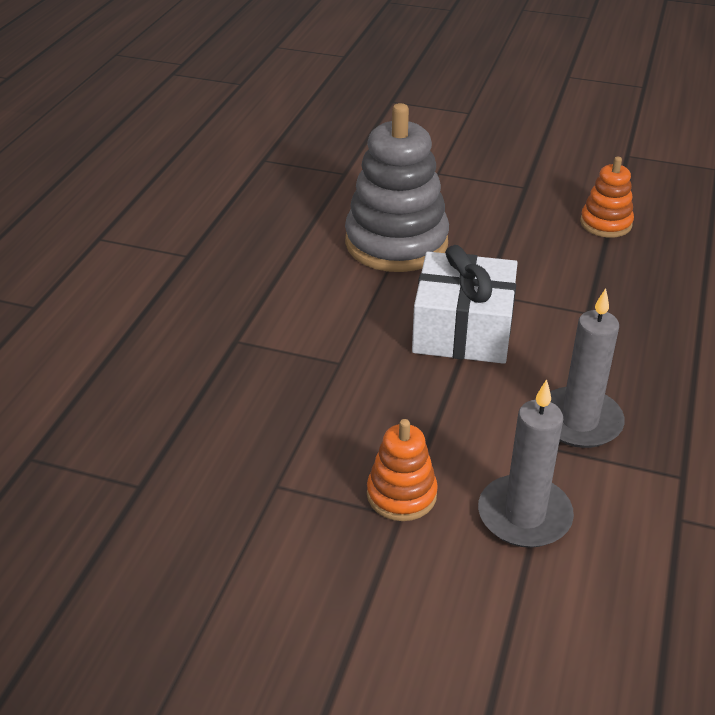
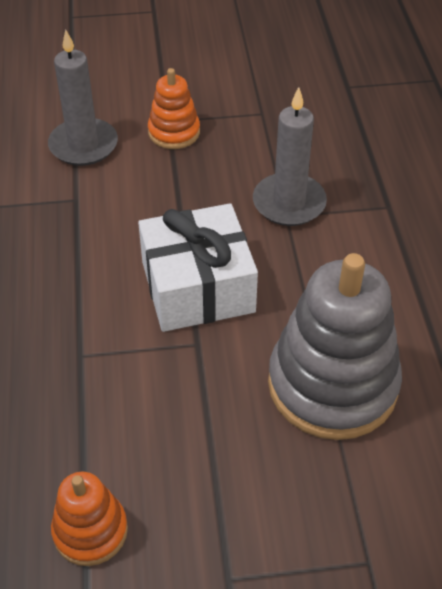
camera: 155 degrees right, 10 degrees up
grey candle [550,288,625,448] -> grey candle moved to [253,87,327,226]

